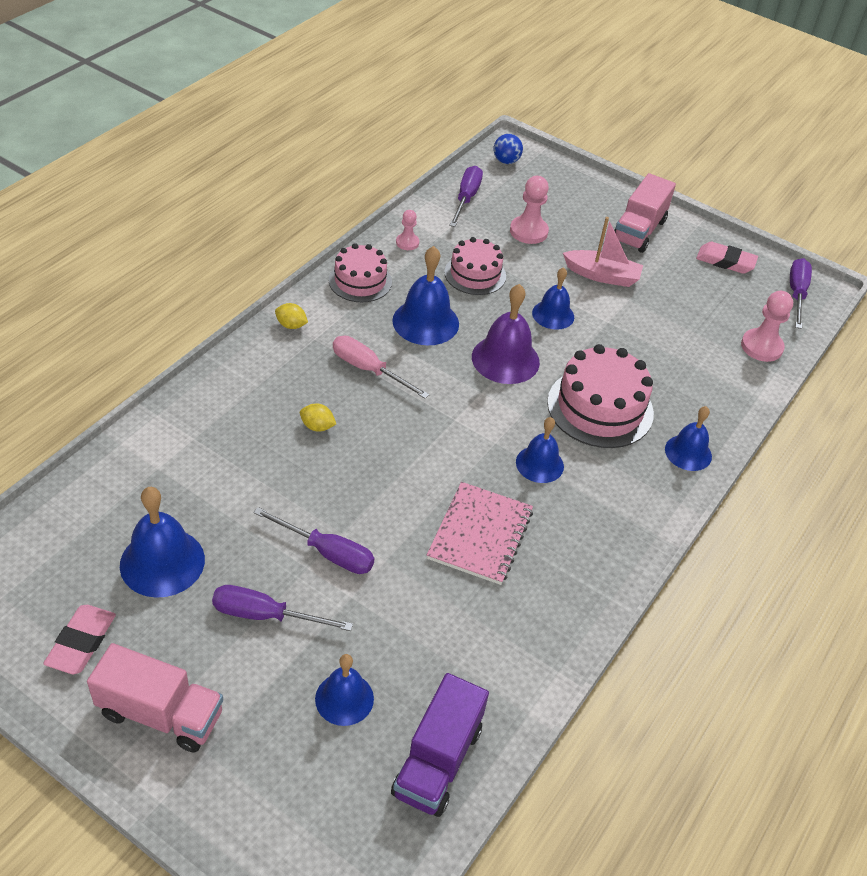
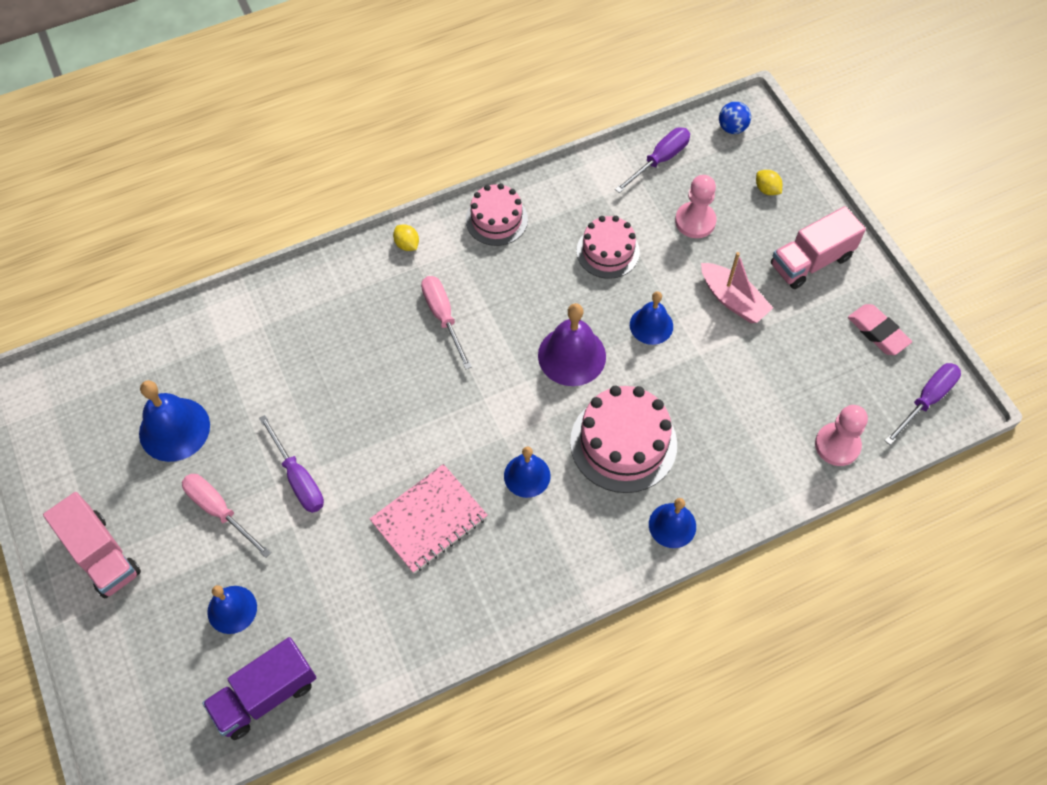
camera: 35 degrees right, 15 degrees up
pink eraser [43,605,116,674] -> none
purple screwdriver [212,585,353,631] -> pink screwdriver [182,474,271,558]
yellow lemon [300,403,336,432] -> yellow lemon moved to [756,170,782,195]
blue bell [392,246,459,345] -> none
pink pawn [396,210,419,250] -> none

